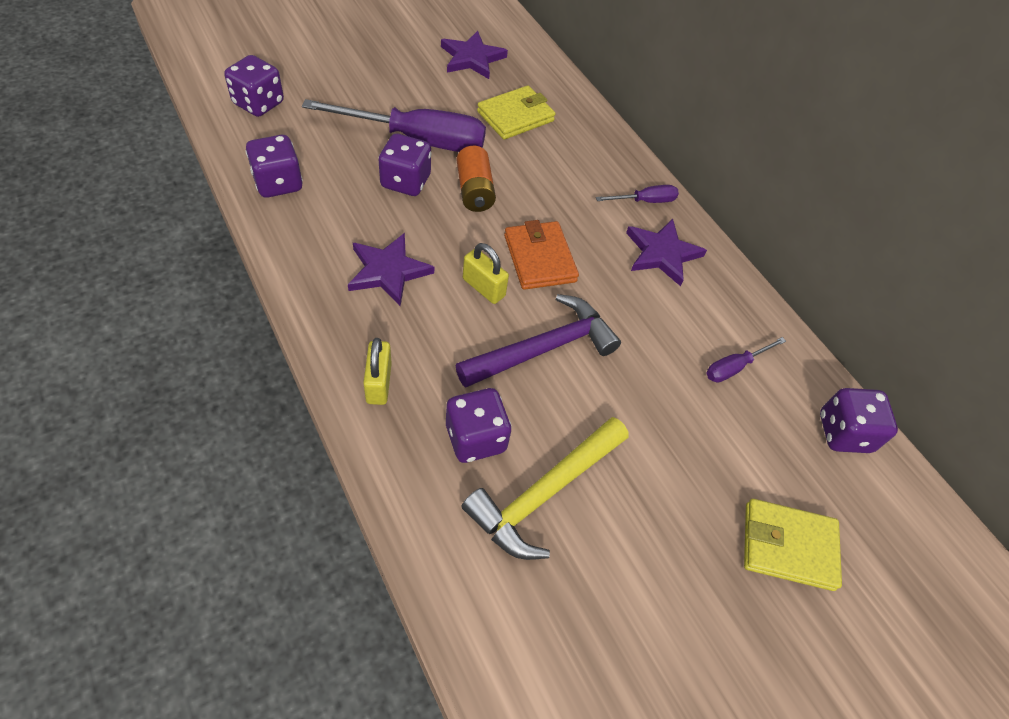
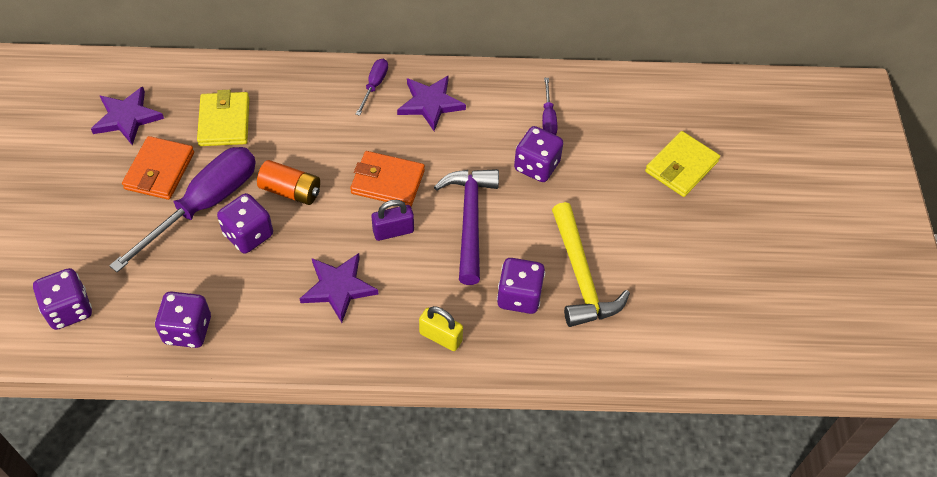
camera: 55 degrees left, 0 degrees up
yellow padlock [463,243,509,304] -> purple padlock [371,200,414,241]
purple dice [820,388,898,453] -> purple dice moved to [514,126,563,182]
none -> orange wallet [122,136,194,200]

